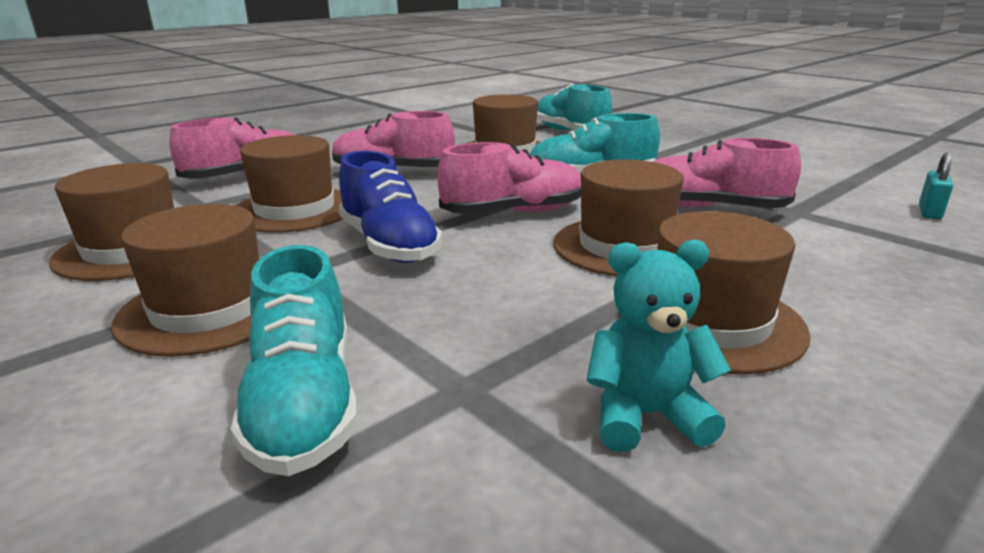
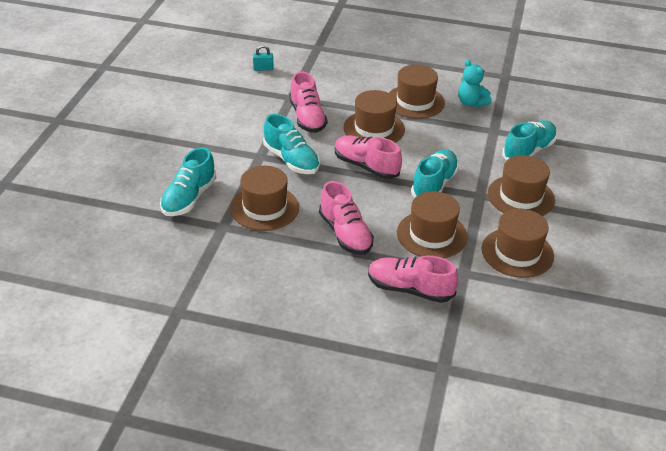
camera: 125 degrees left, 15 degrees up
blue shoe [338,151,442,263] -> turquoise shoe [411,149,459,197]

